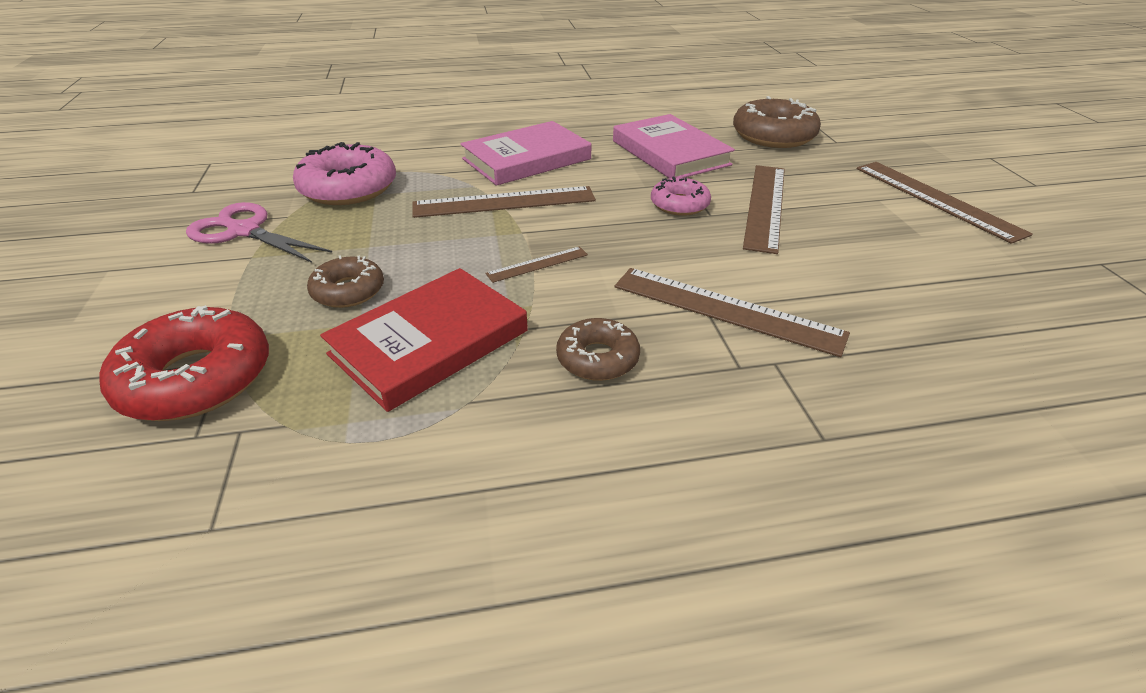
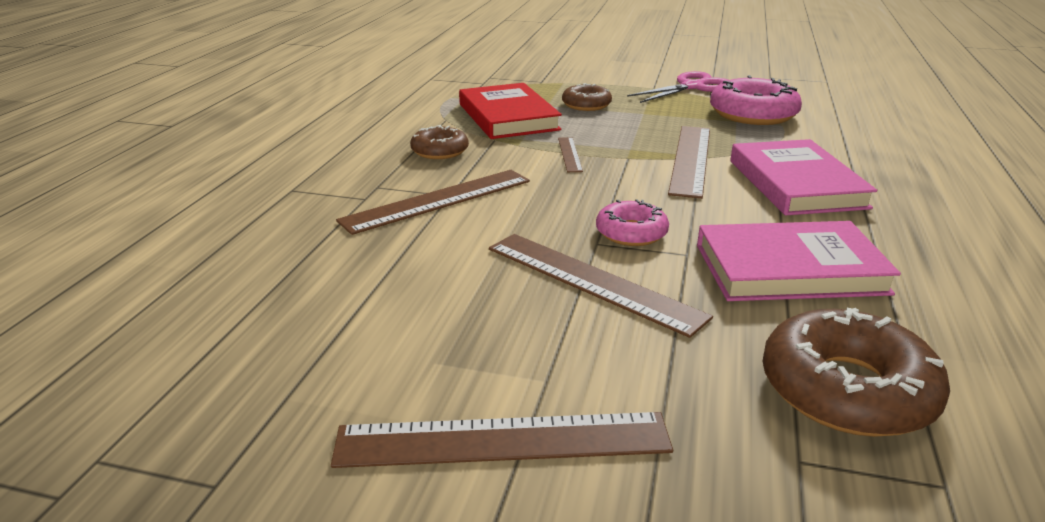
camera: 115 degrees right, 10 degrees down
red donut [99,305,269,421] -> none

